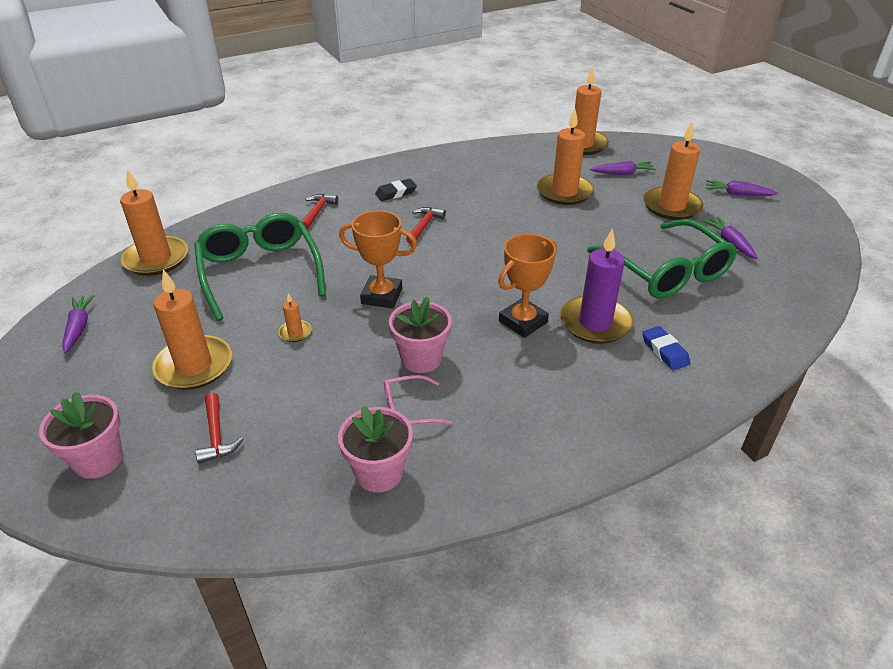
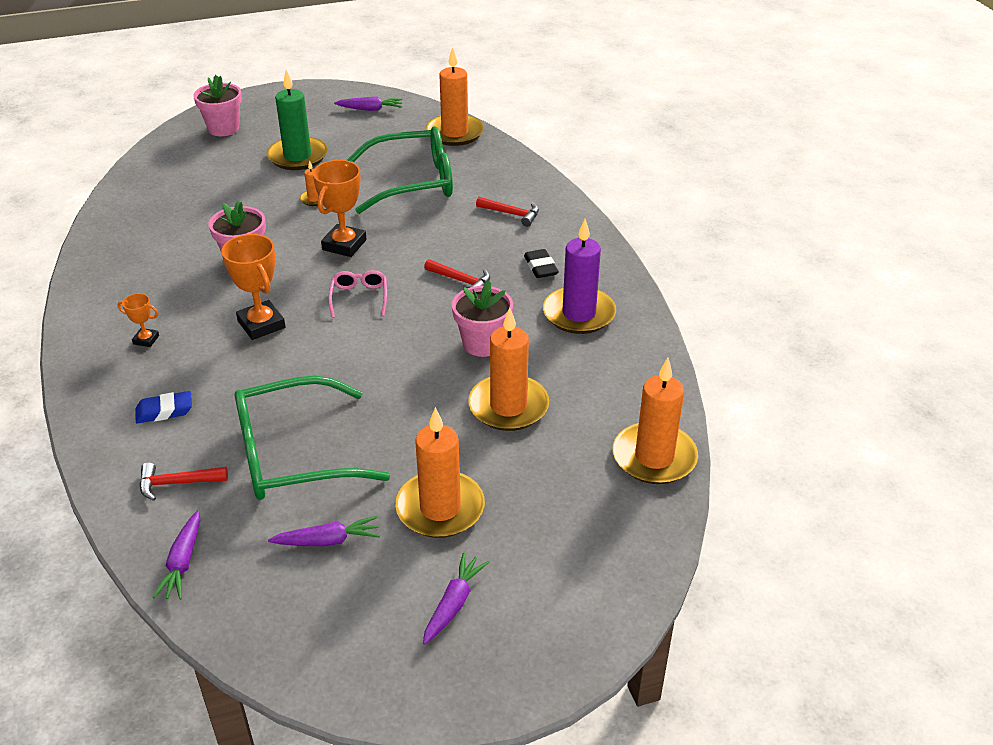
camera: 100 degrees right, 0 degrees up
orange candle [152,269,232,390] -> green candle [267,70,328,170]
red hammer [195,392,244,463] -> red hammer moved to [140,462,228,501]
pink flower pot [338,406,413,493] -> pink flower pot moved to [452,280,513,357]
pink glasses [384,375,452,425] -> pink glasses moved to [328,270,387,318]
purple candle [560,229,633,344] -> purple candle moved to [543,219,616,334]
purple carrot [590,161,656,175] -> purple carrot moved to [152,510,200,600]
none -> orange trophy [118,293,159,347]

